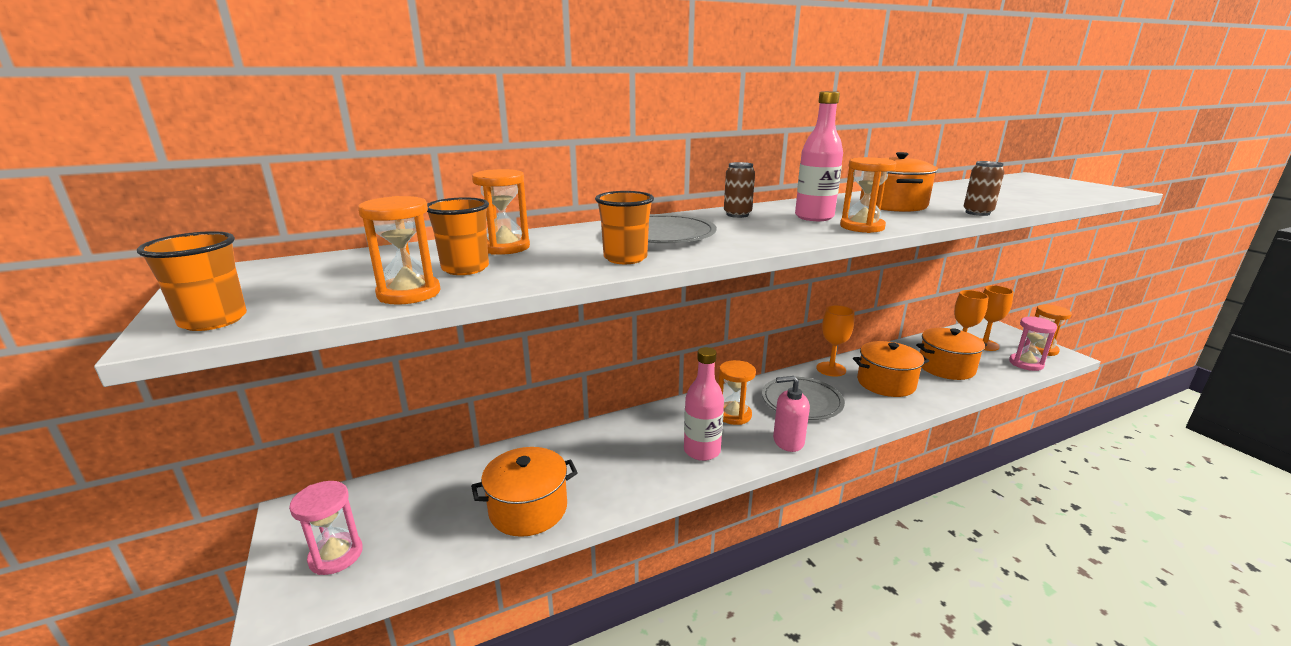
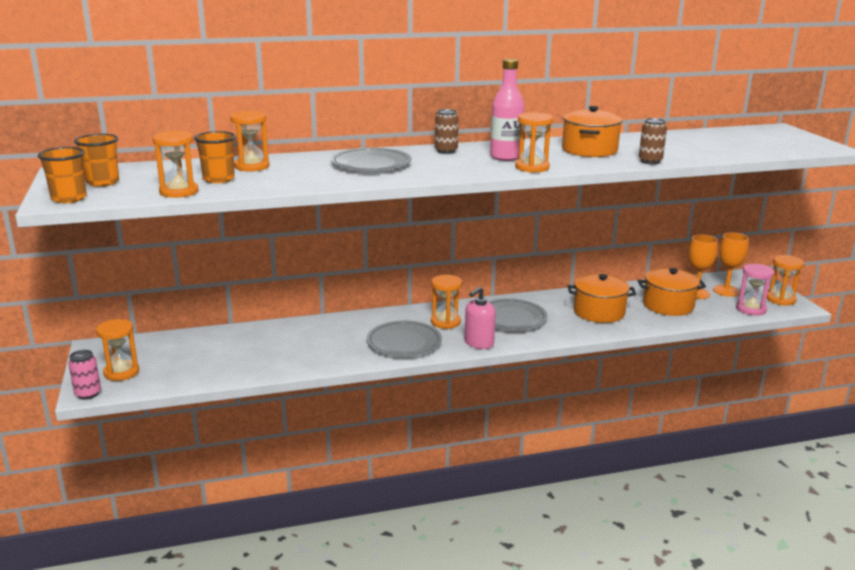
camera: 10 degrees right, 0 degrees up
pink hourglass [289,481,363,575] -> orange hourglass [96,319,139,381]
orange pot [471,447,578,537] -> none
orange cup [595,191,654,264] -> orange cup moved to [74,134,119,187]
pink bottle [684,347,724,461] -> grey plate [367,321,442,357]
pink soap dispenser [773,376,810,452] -> pink soap dispenser turned 60 degrees counterclockwise [465,287,496,349]
orange goblet [816,305,855,377] -> none
none -> pink can [68,350,101,400]

